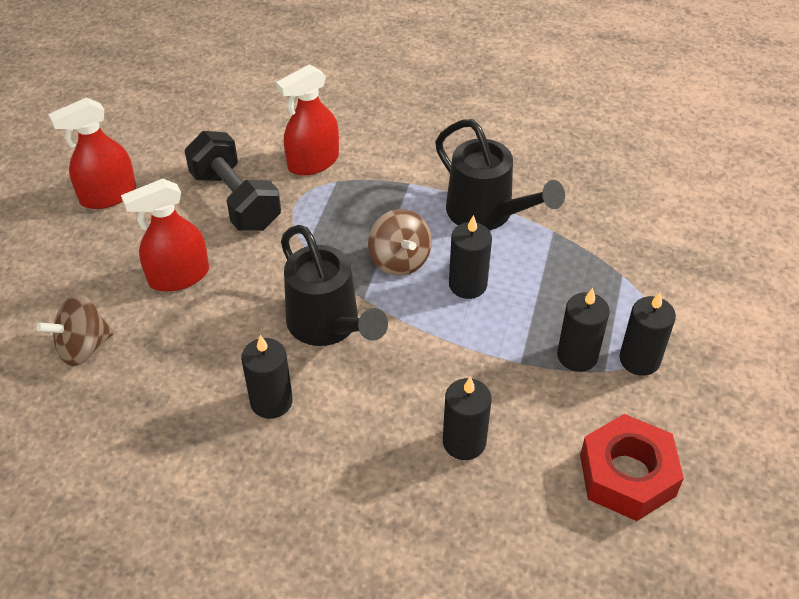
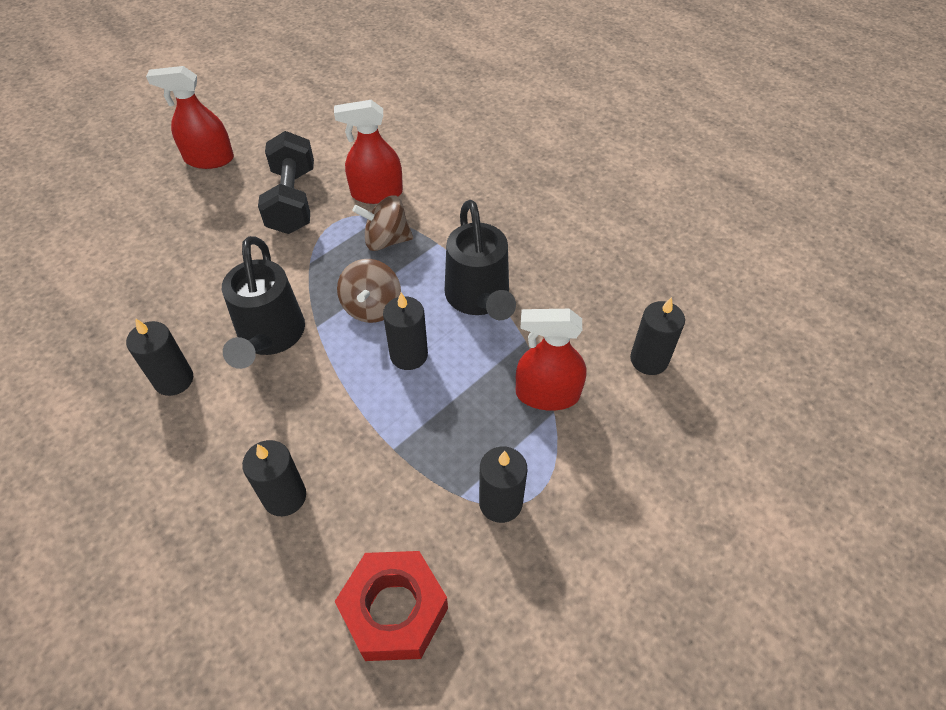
camera: 30 degrees right, 5 degrees up
brown spinning top [36,294,114,366] -> brown spinning top moved to [353,195,413,251]
red spray bottle [121,178,209,292] -> red spray bottle moved to [516,309,587,411]
black candle [557,288,610,372] -> black candle moved to [630,297,685,375]

